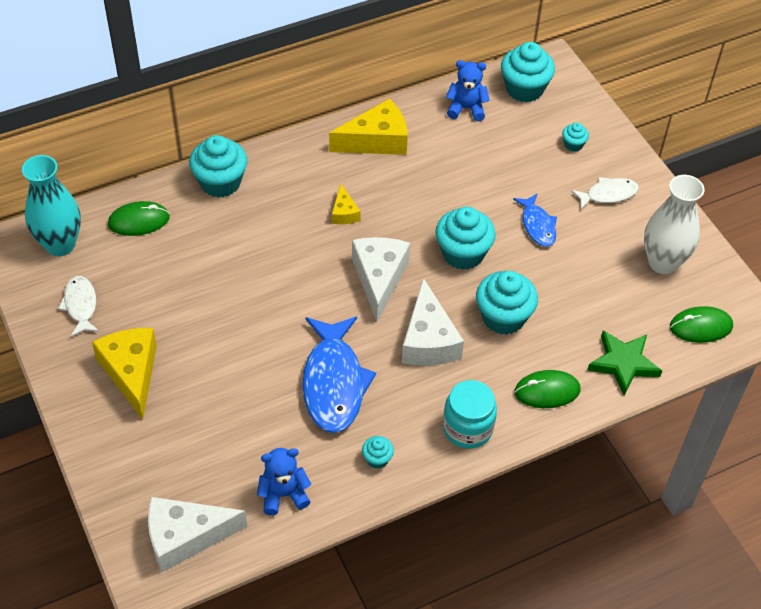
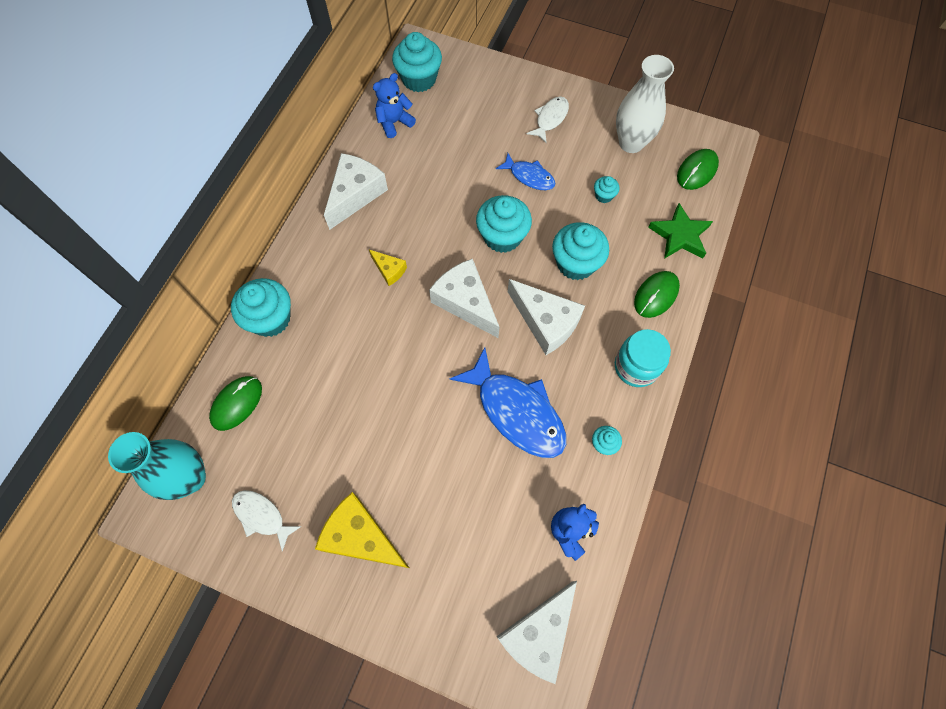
camera: 40 degrees left, 15 degrees up
yellow cheese [329,98,408,155] -> white cheese [324,153,388,230]
turquoise cupcake [562,123,589,152] -> turquoise cupcake moved to [594,176,619,203]

